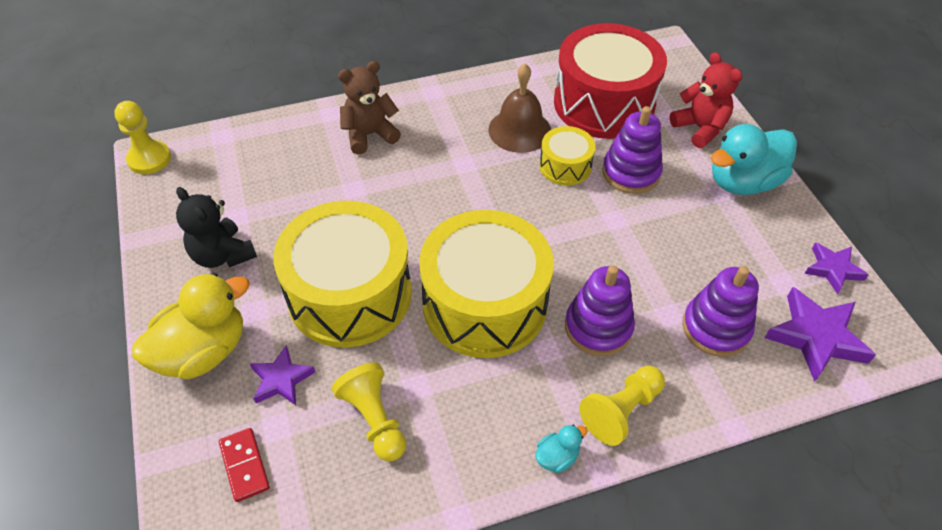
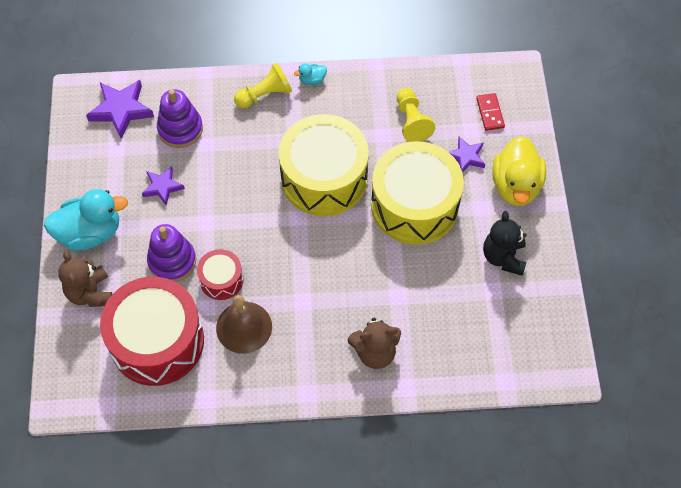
camera: 165 degrees left, 10 degrees up
yellow pawn [114,101,171,174] -> none
yellow duck [132,273,250,379] -> yellow duck turned 60 degrees counterclockwise [492,136,546,206]
black teddy bear [176,187,257,268] -> black teddy bear turned 150 degrees counterclockwise [483,211,527,276]
yellow drum [540,126,596,186] -> red drum [197,249,243,300]
purple stacking toy [565,265,635,356] -> none
red teddy bear [670,52,742,148] -> brown teddy bear [58,251,112,307]
purple star [805,242,869,294] -> purple star moved to [142,166,185,205]

